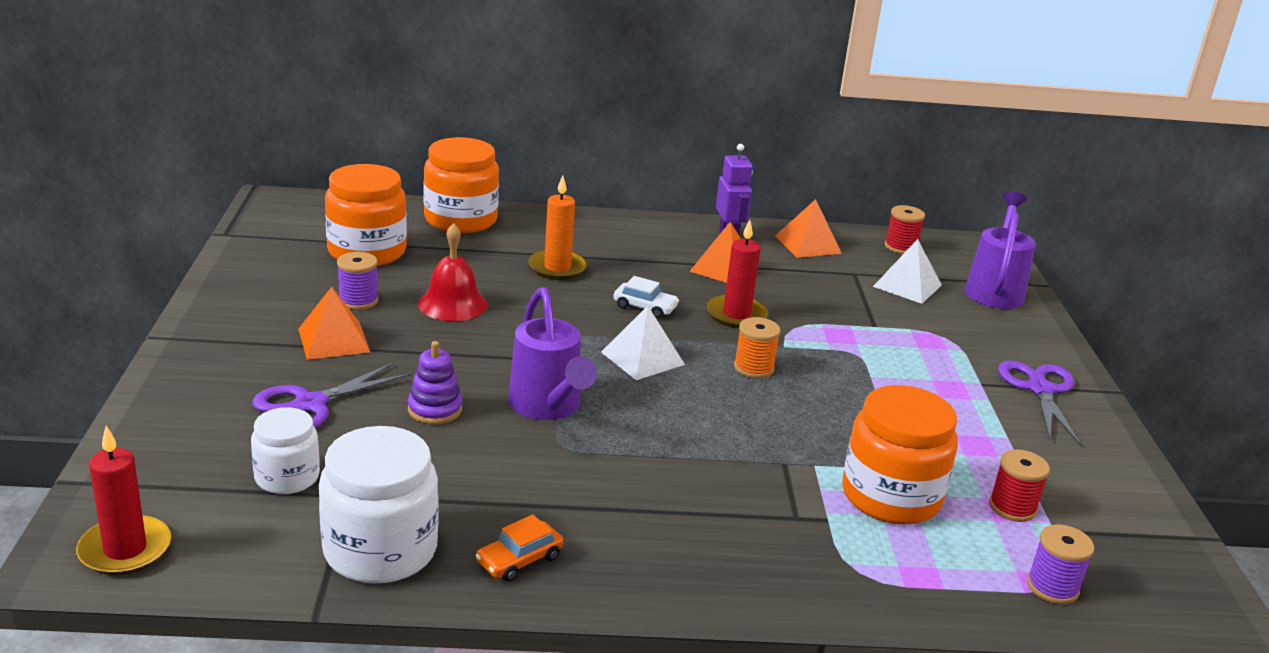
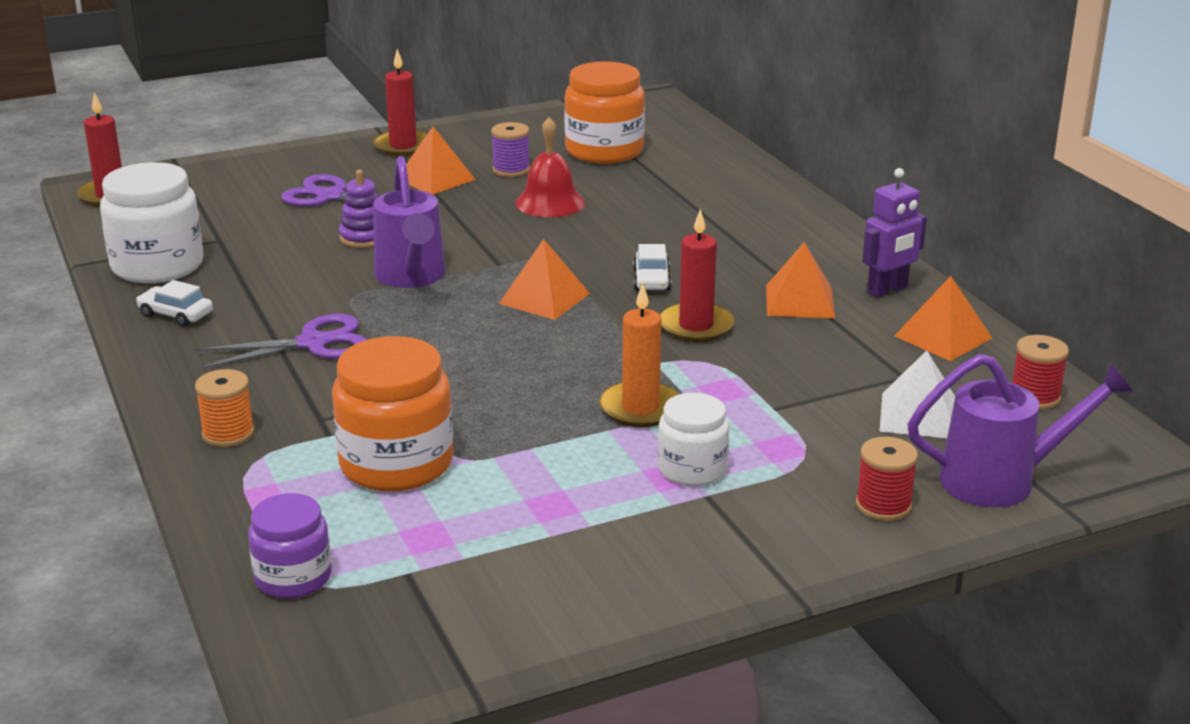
camera: 70 degrees right, 0 degrees up
white jar [251,407,320,494] -> white jar moved to [658,393,729,486]
orange jar [424,137,499,233] -> none
orange car [475,515,564,582] -> white car [136,280,213,327]
purple watering can [508,287,597,420] -> purple watering can turned 60 degrees counterclockwise [373,156,446,288]
orange candle [528,175,588,280] -> orange candle moved to [599,283,679,427]
white pyramid [601,306,685,380] -> orange pyramid [499,239,590,320]
orange spool [734,317,781,379] -> orange spool moved to [195,369,255,447]
red spool [989,449,1050,522] -> red spool moved to [856,437,918,521]
purple scissors [998,361,1081,446] -> purple scissors moved to [195,314,367,369]
purple spool [1027,524,1094,604] -> purple jar [248,493,331,599]
none -> red candle [373,49,427,156]

